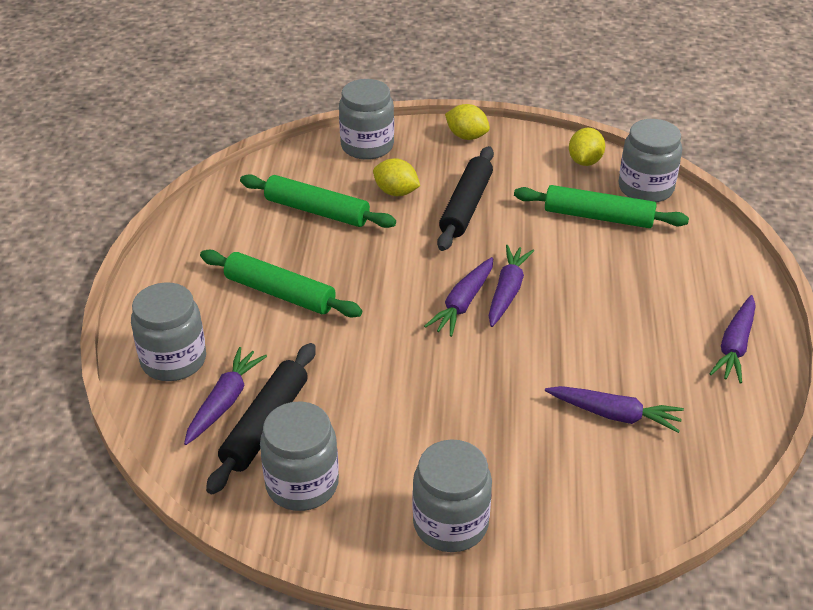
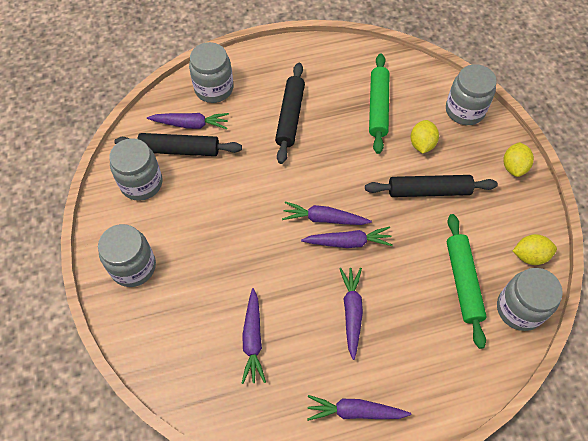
camera: 70 degrees right, 20 degrees up
green rolling pin [200,250,362,317] -> black rolling pin [275,63,305,164]
none -> purple carrot [339,268,363,360]

